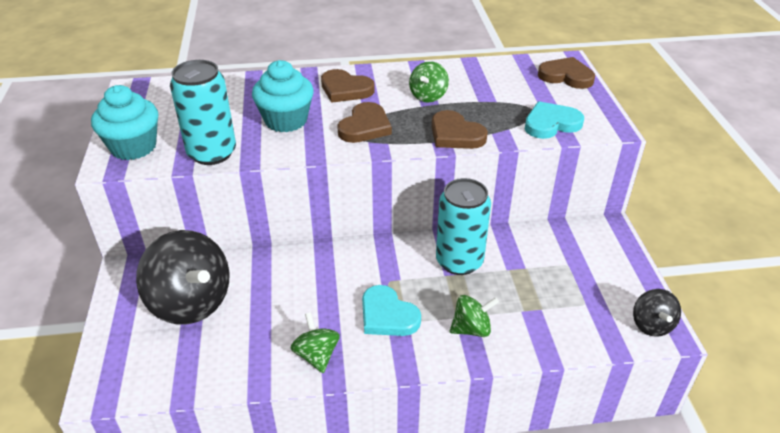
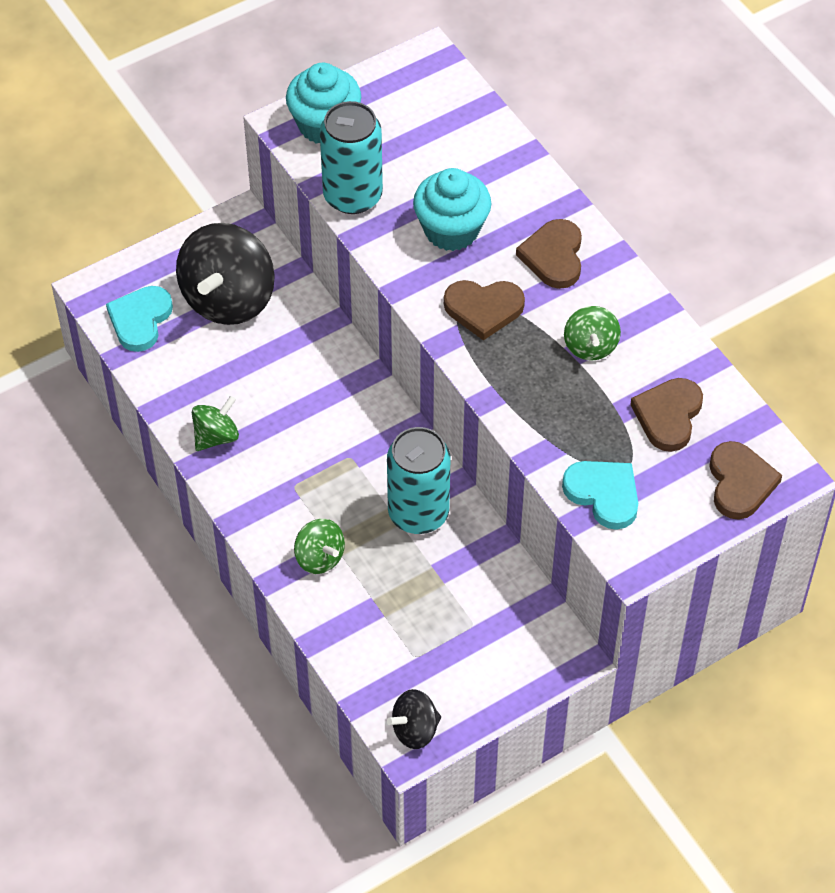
camera: 65 degrees right, 15 degrees up
turquoise heart [362,285,421,336] -> turquoise heart moved to [106,286,173,352]
green spinning top [409,61,449,103] -> green spinning top turned 90 degrees counterclockwise [564,306,621,361]
brown heart [432,110,488,149] -> brown heart moved to [630,378,703,452]

